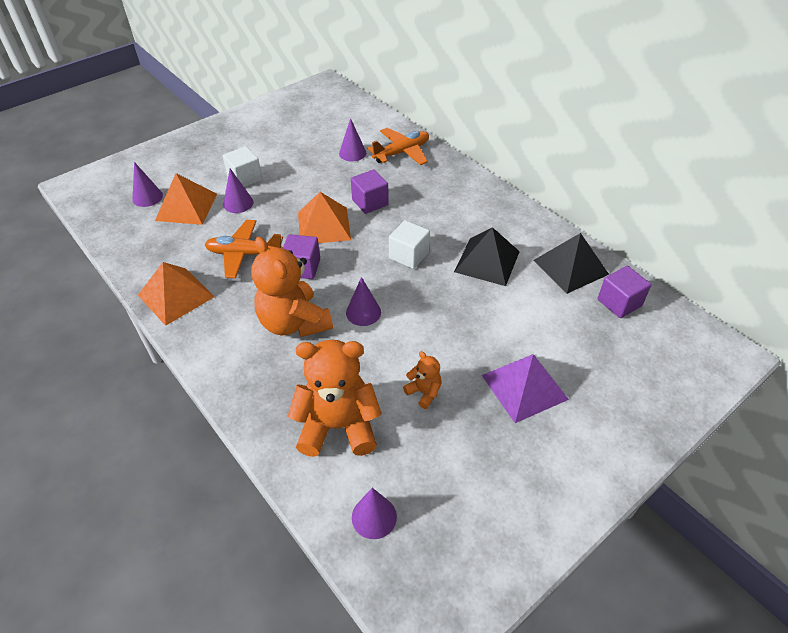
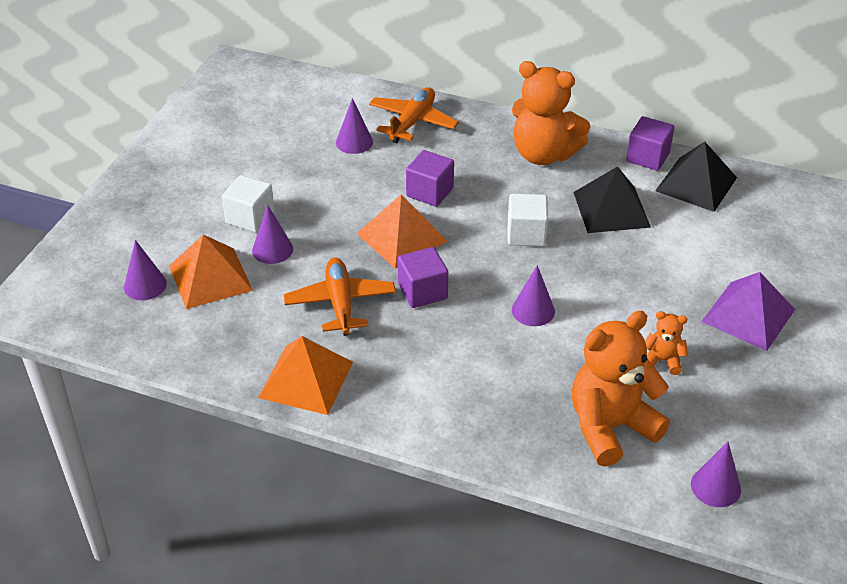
camera: 30 degrees left, 5 degrees down
orange plane [204,220,283,278] -> orange plane turned 105 degrees clockwise [284,258,396,336]
orange teddy bear [251,237,333,337] -> orange teddy bear moved to [512,61,590,165]
purple cube [598,266,651,318] -> purple cube moved to [626,116,674,171]

